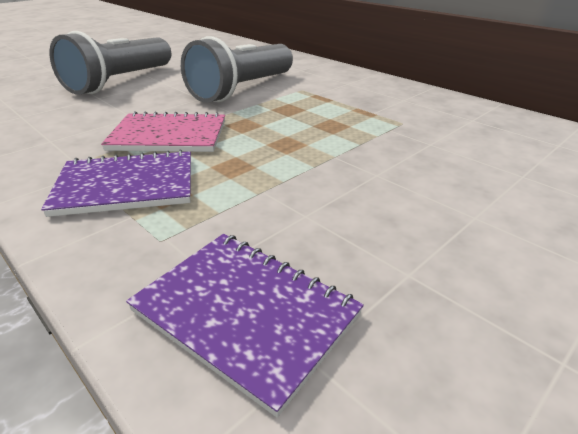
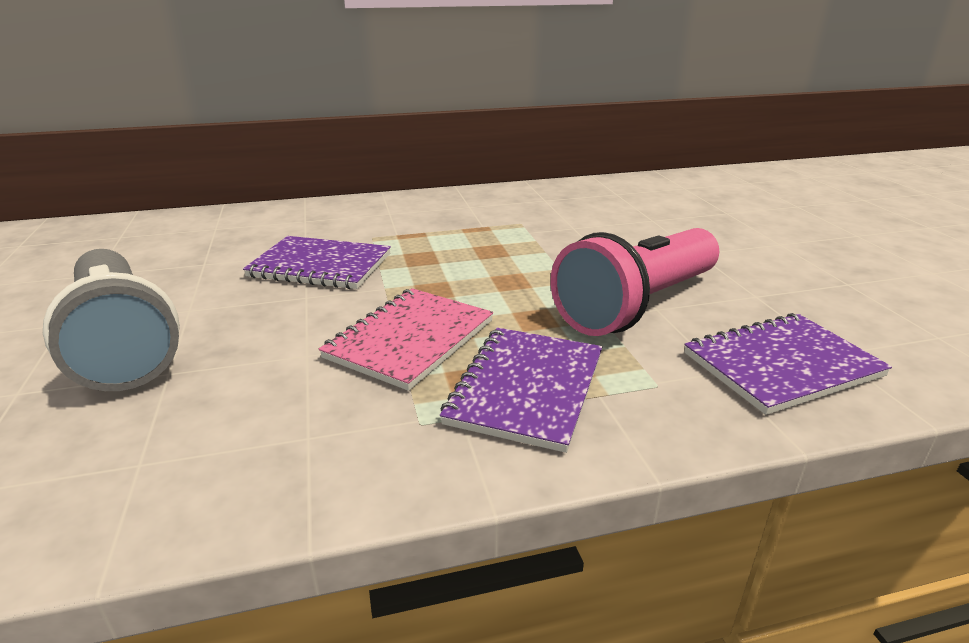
camera: 60 degrees left, 5 degrees down
grey flashlight [181,36,293,103] -> purple notebook [243,236,391,289]
none -> pink flashlight [550,228,719,336]

